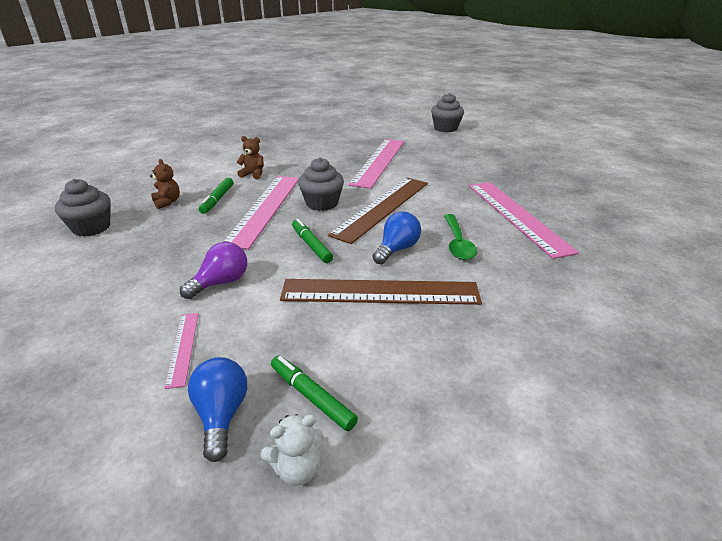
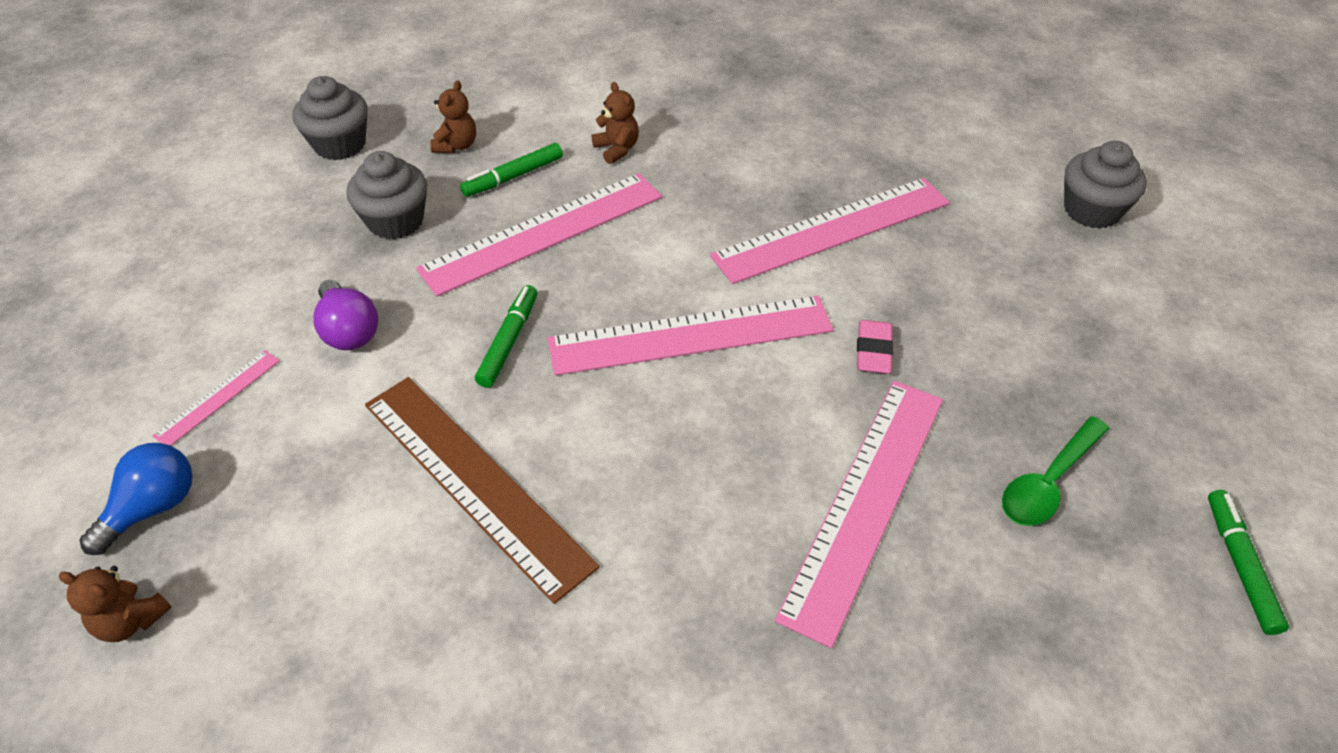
camera: 45 degrees right, 15 degrees up
purple light bulb [180,242,247,299] -> purple light bulb turned 60 degrees clockwise [314,280,378,350]
white teddy bear [261,414,323,485] -> brown teddy bear [59,566,172,642]
green marker [271,356,358,431] -> green marker moved to [1208,490,1289,635]
grey cupcake [298,157,344,211] -> grey cupcake moved to [347,151,427,240]
brown ruler [328,177,428,244] -> pink ruler [548,296,833,376]
blue light bulb [373,212,421,264] -> none
green spoon [444,214,477,260] -> green spoon moved to [1002,416,1109,526]
none -> pink eraser [857,320,894,374]

